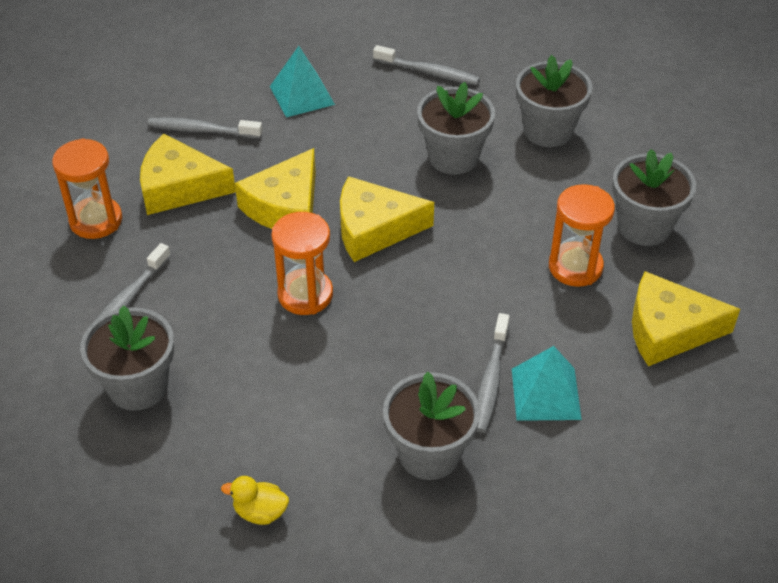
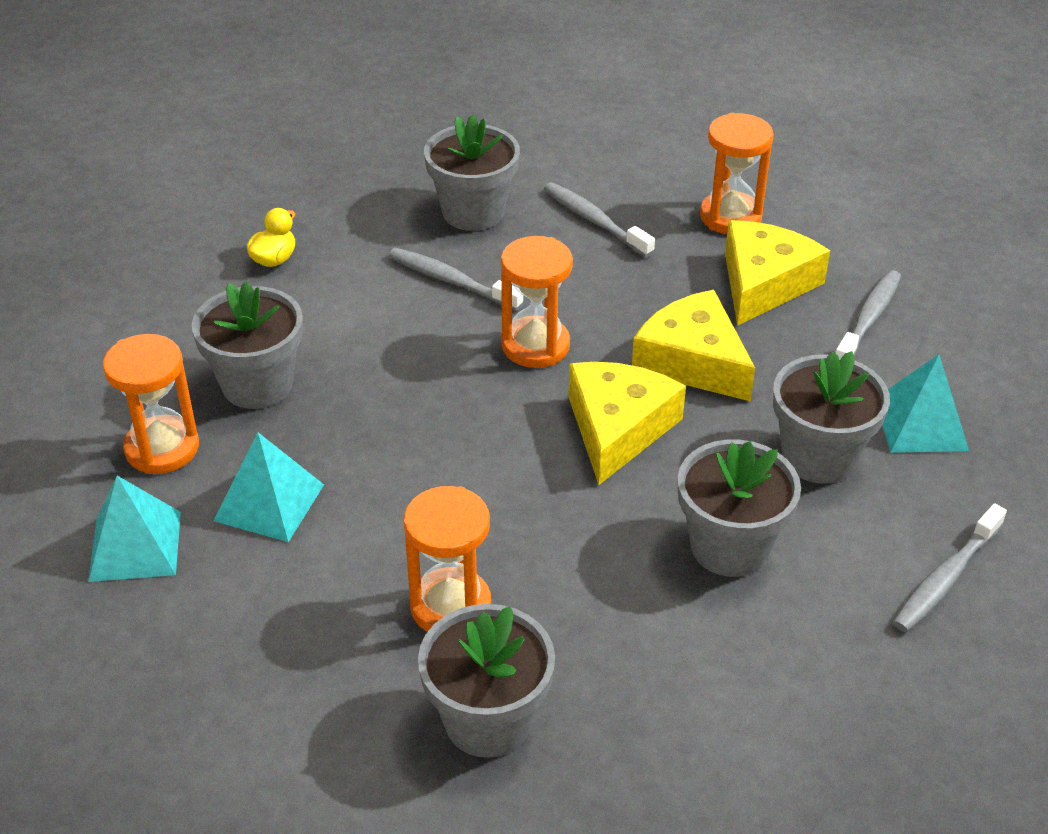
camera: 110 degrees right, 5 degrees down
grey toothbrush [476,313,510,433] -> grey toothbrush moved to [389,248,523,311]
grey flower pot [516,55,592,147] -> grey flower pot moved to [773,351,890,484]
yellow cheese [632,271,740,366] -> none
none -> turquoise pyramid [88,476,181,582]
none -> orange hourglass [103,334,199,474]

